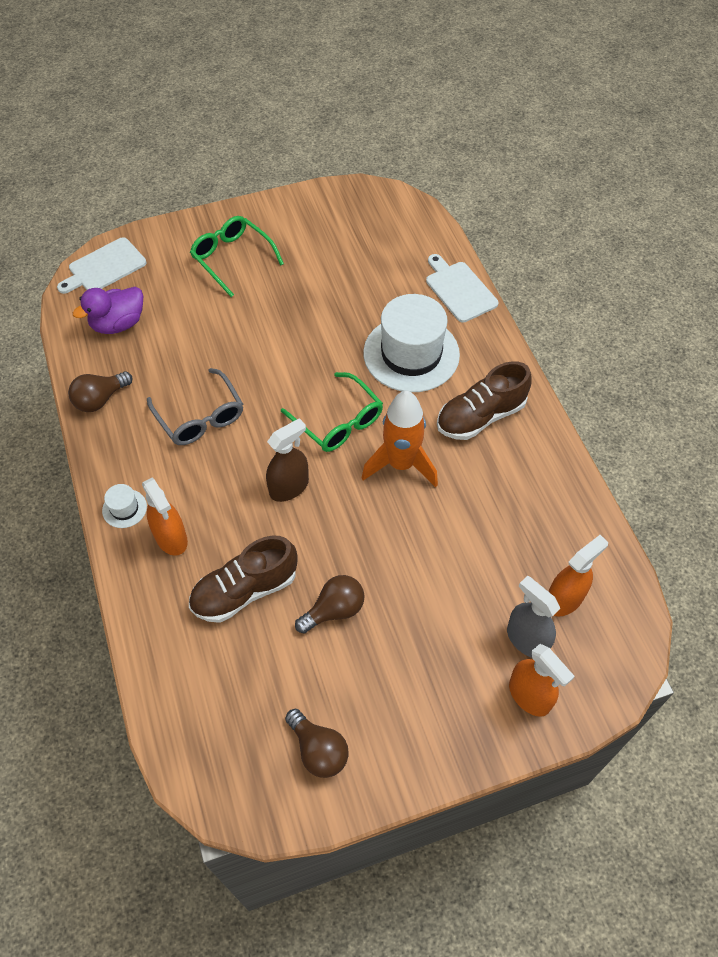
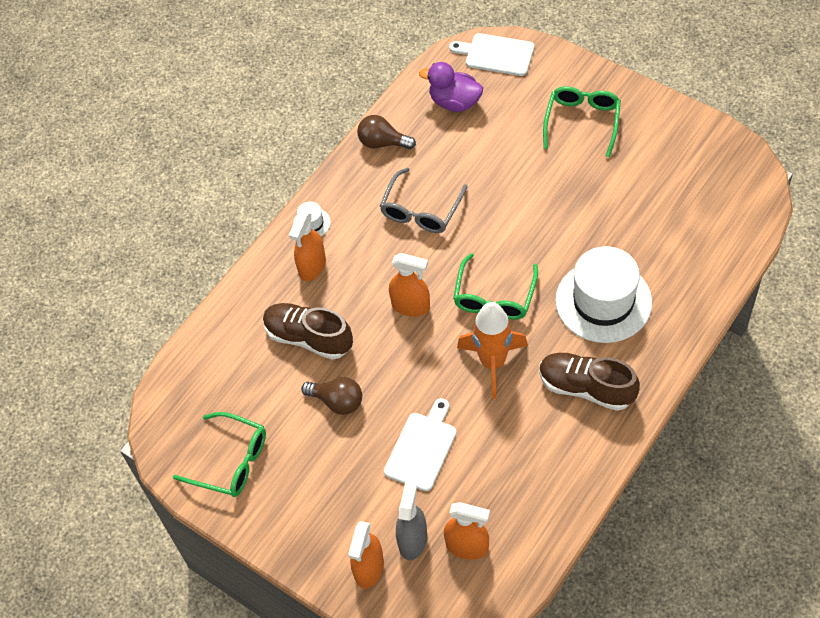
camera: 60 degrees right, 0 degrees up
brown spray bottle [266,418,309,502] -> orange spray bottle [389,253,430,316]
brown light bulb [285,709,349,778] -> green glasses [173,412,266,497]
white cutting board [426,254,499,323] -> white cutting board moved to [384,398,457,491]

